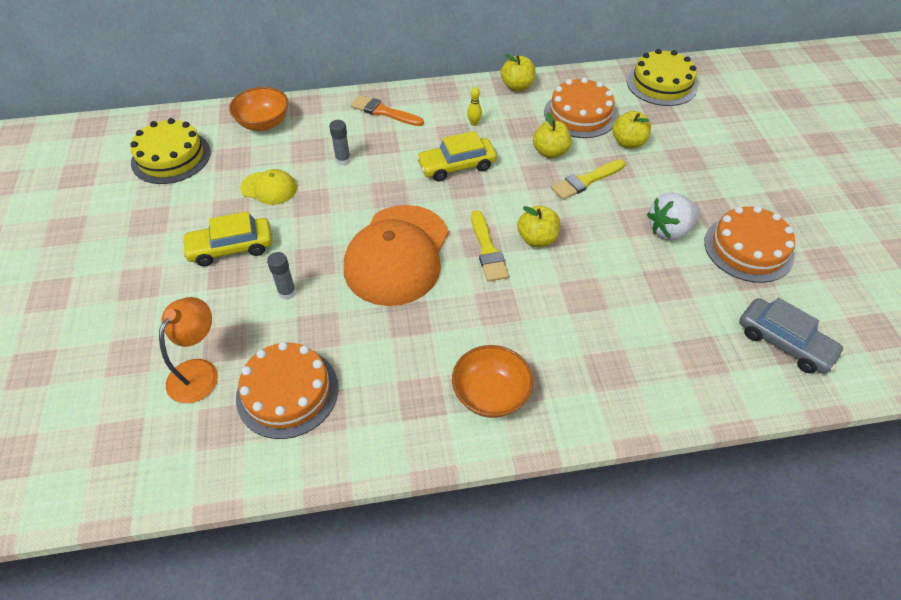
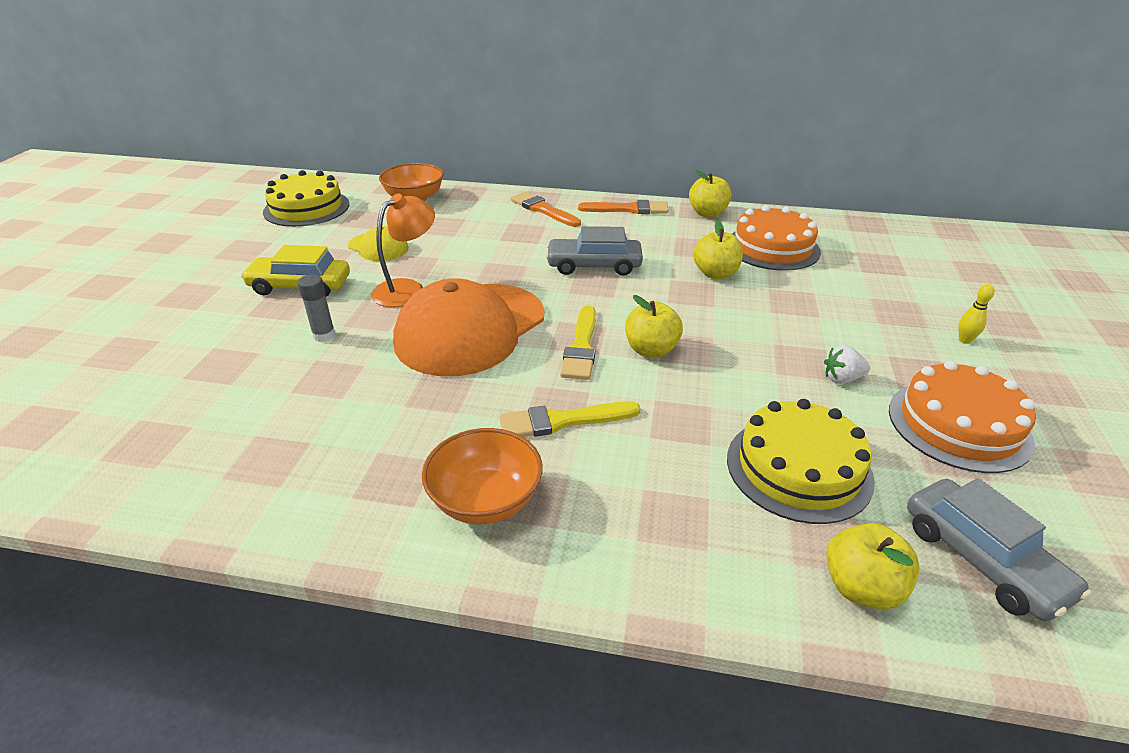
camera: 20 degrees right, 15 degrees down
orange lamp [159,297,218,403] -> orange lamp moved to [371,194,435,307]
orange cake [236,342,339,439] -> none
grey glue stick [329,120,351,165] -> none
yellow car [416,131,497,182] -> grey car [546,226,643,276]
yellow bowling pin [467,87,482,126] -> yellow bowling pin moved to [959,284,995,344]
yellow brush [551,159,625,200] -> yellow brush moved to [500,401,640,437]
yellow apple [612,111,651,148] -> yellow apple moved to [826,523,920,609]
yellow cake [627,49,698,106] -> yellow cake moved to [727,399,875,524]
white strawberry [647,192,700,240] -> white strawberry [824,345,870,384], size x0.57
none -> orange brush [578,200,669,214]

